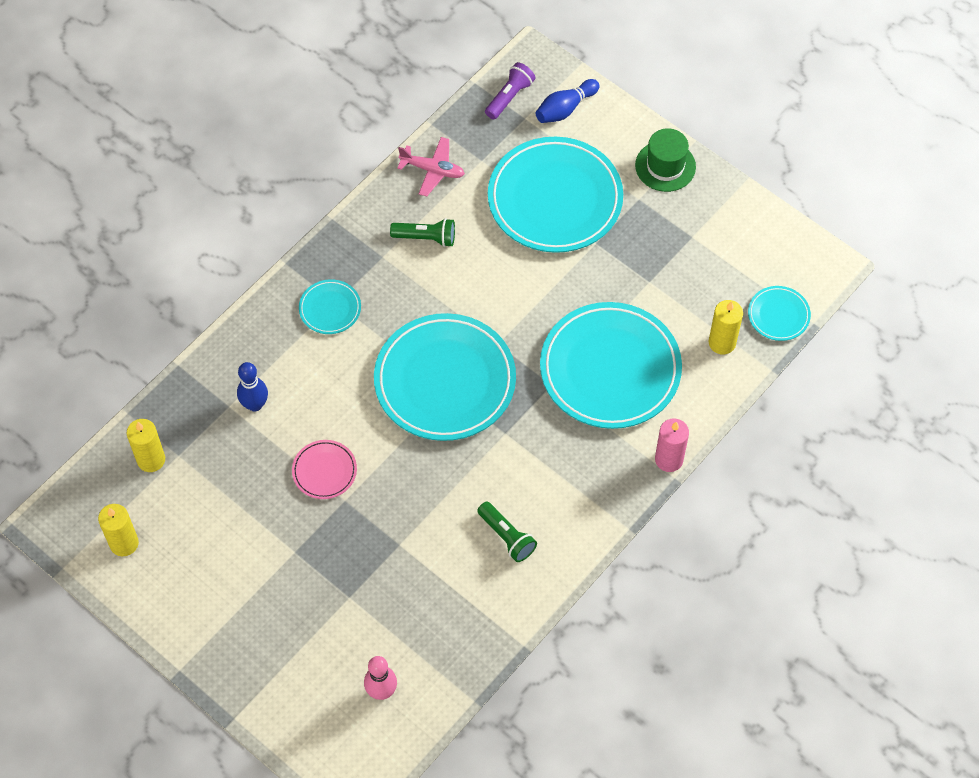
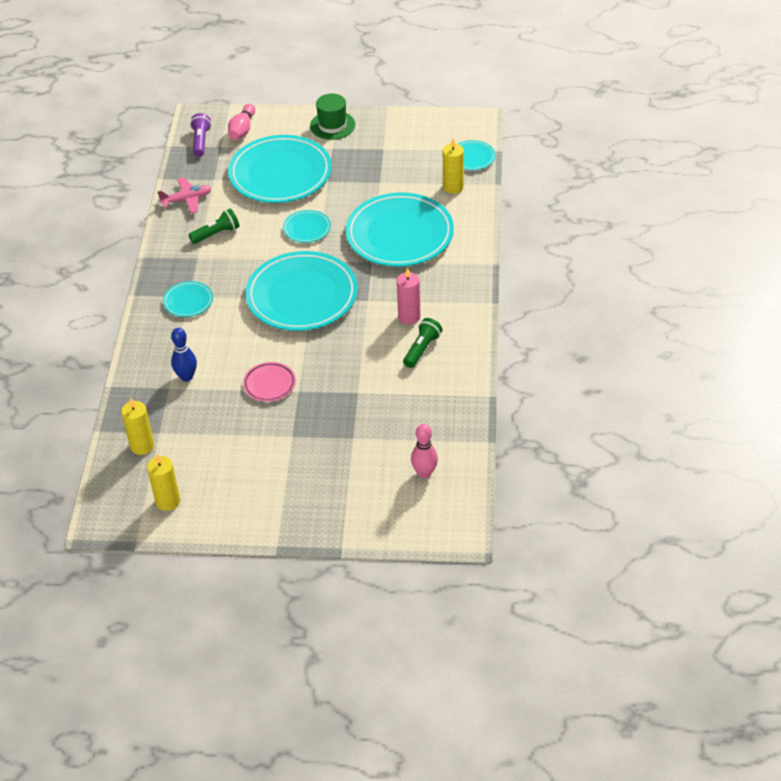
camera: 35 degrees left, 15 degrees down
green flashlight [477,502,537,562] -> green flashlight turned 75 degrees counterclockwise [403,318,442,368]
blue bowling pin [536,79,599,123] -> pink bowling pin [228,104,255,140]
pink candle [655,418,689,472] -> pink candle moved to [397,268,421,325]
none -> turquoise plate [283,210,331,243]

